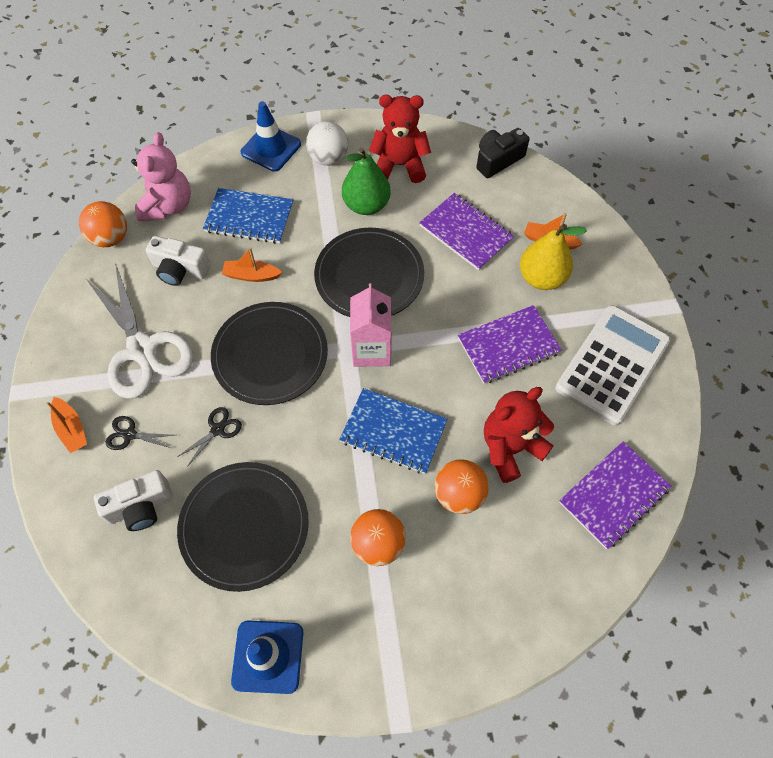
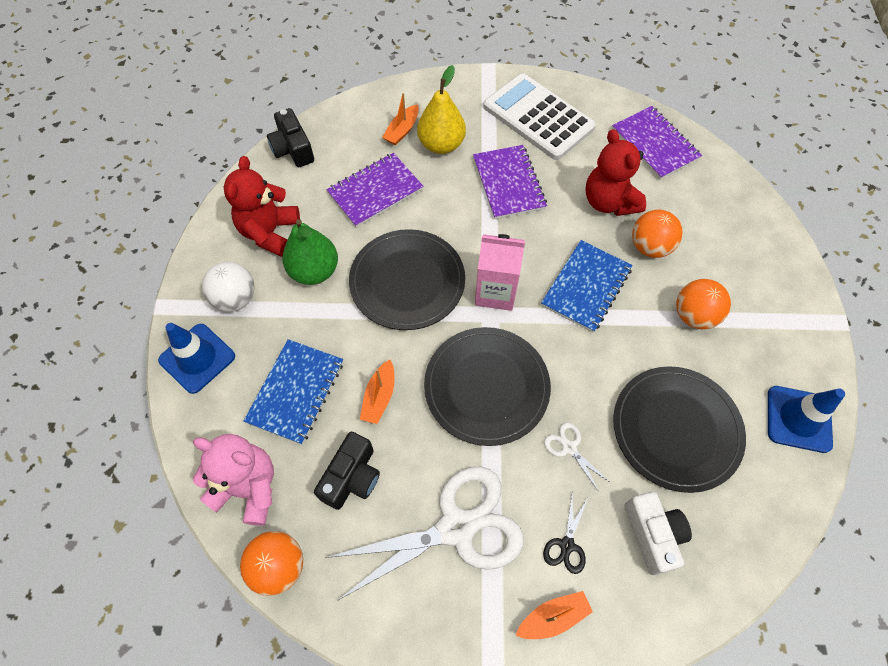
camera: 80 degrees left, 0 degrees up
white camera [146,236,211,286] -> black camera [314,432,380,510]
black scissors [177,407,242,467] -> white scissors [544,422,611,492]

